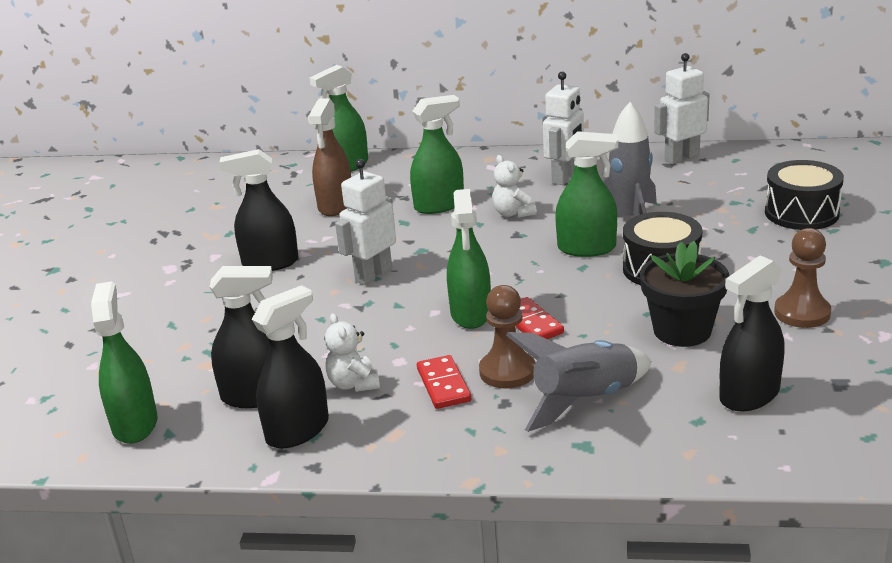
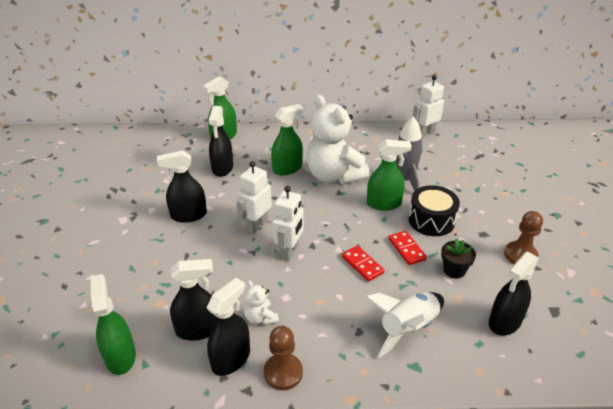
camera: 10 degrees left, 10 degrees up
brown spray bottle [308,99,351,216] -> black spray bottle [208,106,233,177]
red domino [417,355,471,409] -> red domino moved to [388,231,427,265]
green spray bottle [447,189,491,329] -> none
brown pawn [479,285,535,389] -> brown pawn moved to [264,326,303,390]
white teddy bear [492,155,537,218] -> white teddy bear [306,95,370,184], size x2.32
grey rocket [506,332,652,432] -> white rocket [365,292,444,358]
white robot [543,71,584,185] -> white robot moved to [273,186,304,261]
black flower pot [640,241,729,347] -> black flower pot [441,238,476,278], size x0.64
black drum [765,160,844,230] -> none

